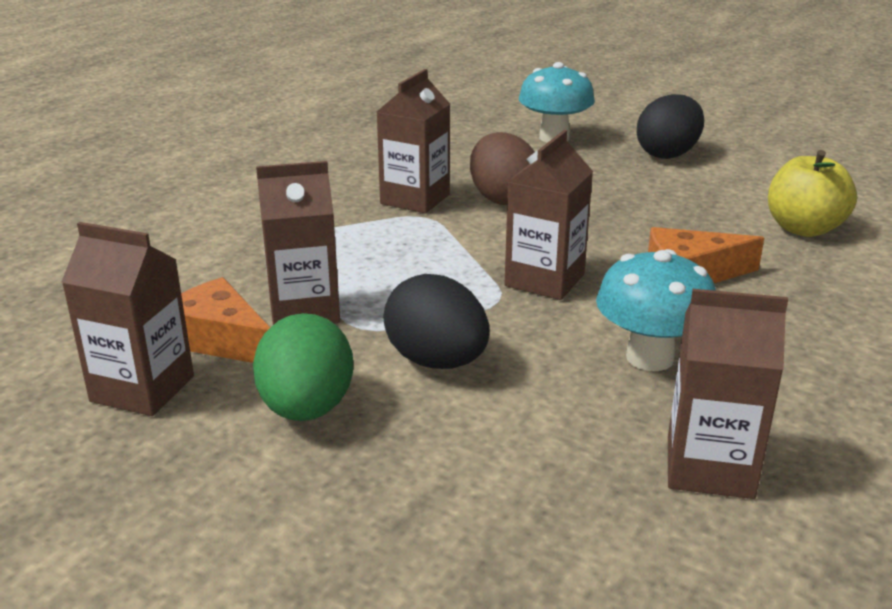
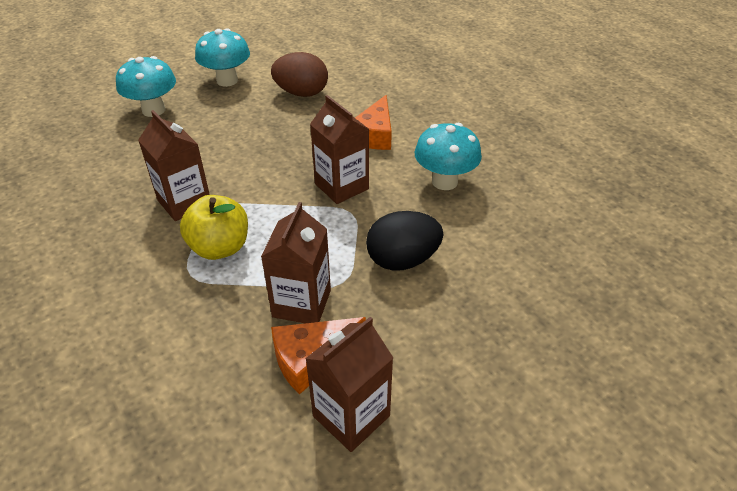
camera: 65 degrees left, 15 degrees up
green egg [253,313,353,421] -> none
brown egg [470,132,535,205] -> brown egg moved to [271,52,328,97]
black egg [637,94,704,159] -> turquoise mushroom [195,28,250,87]
brown carton [668,289,788,499] -> none
yellow apple [768,150,857,237] -> yellow apple moved to [180,195,248,260]

